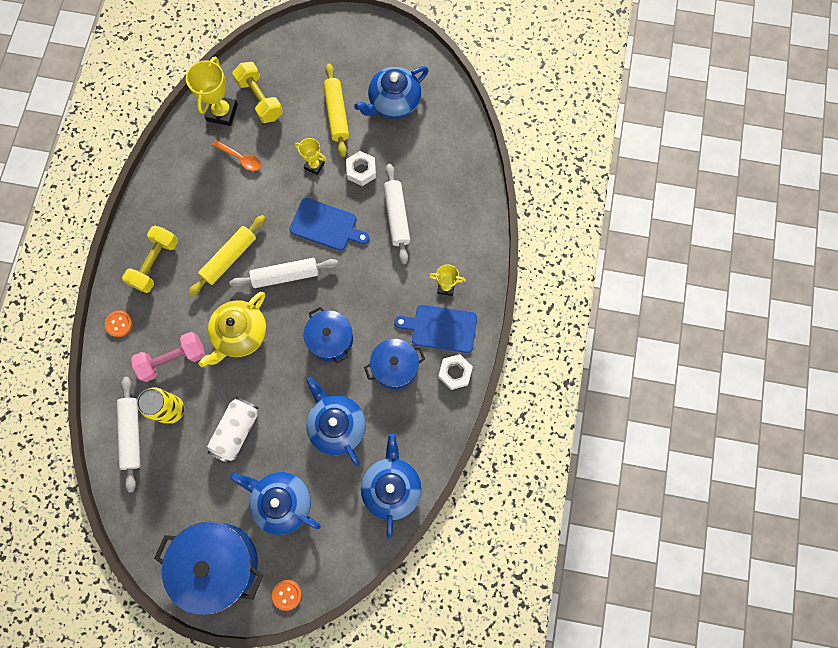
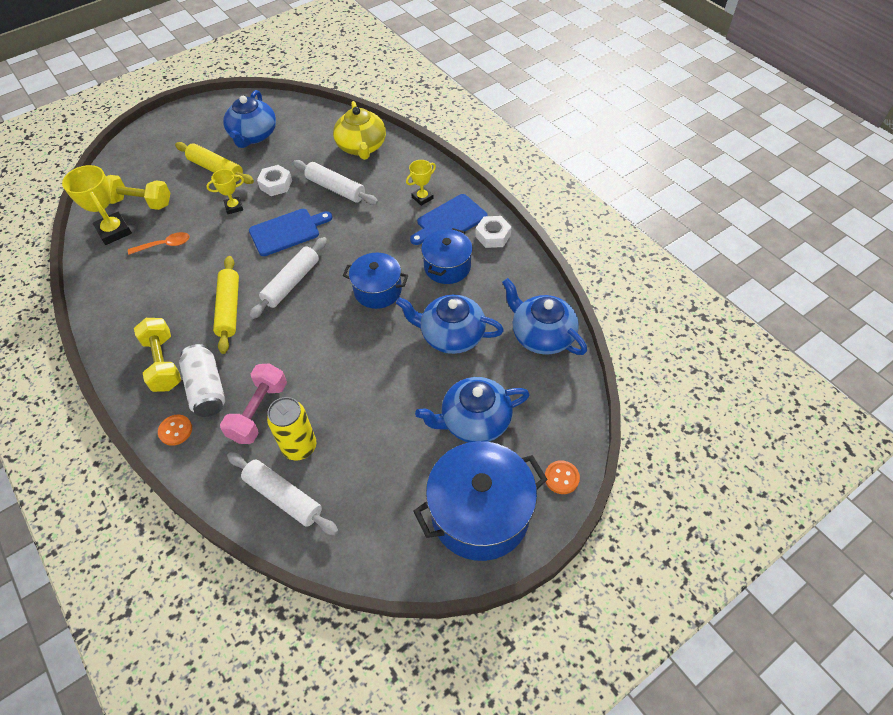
camera: 45 degrees left, 20 degrees down
yellow teapot [198,292,267,367] -> yellow teapot moved to [333,101,386,160]
white can [207,397,259,463] -> white can moved to [179,344,225,417]

